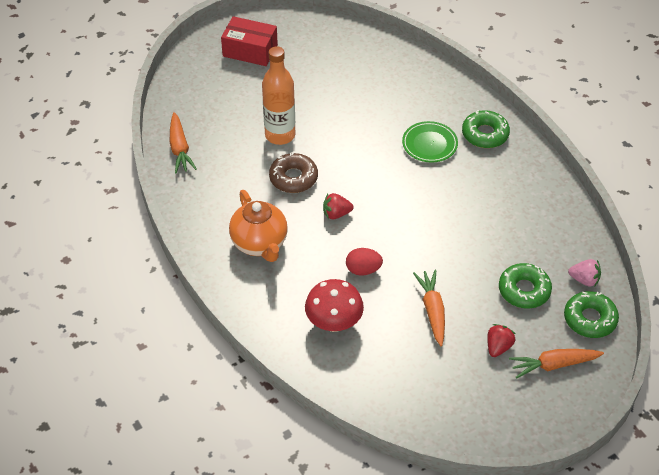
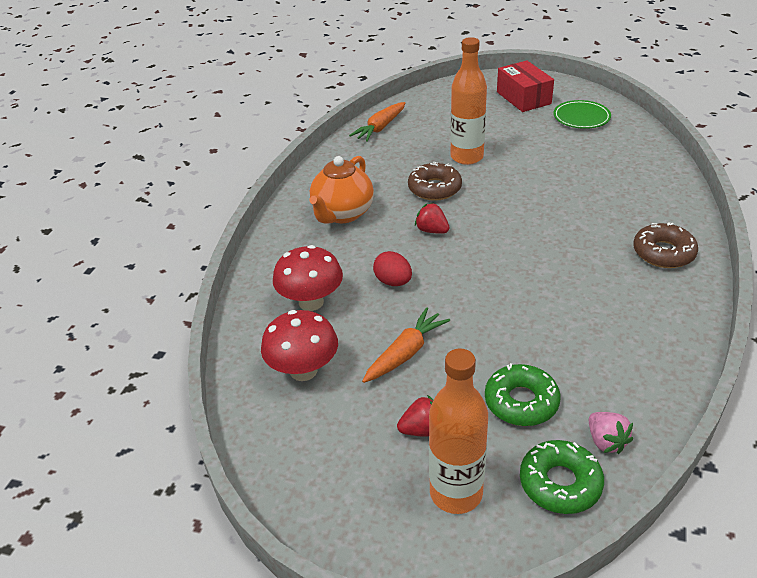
camera: 50 degrees right, 10 degrees down
green plate [402,121,458,163] -> green plate moved to [553,100,611,129]
green donut [462,110,510,148] -> brown donut [633,222,698,268]
orange carrot [509,349,604,379] -> orange bottle [429,348,488,514]
none -> red mushroom [261,310,338,381]

